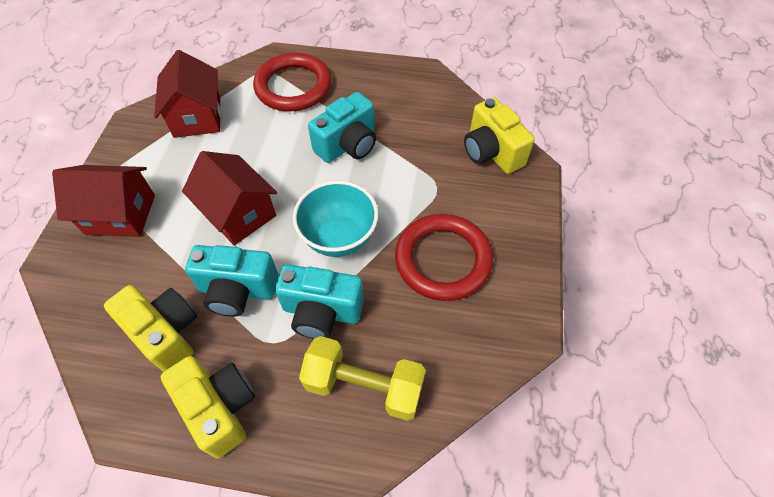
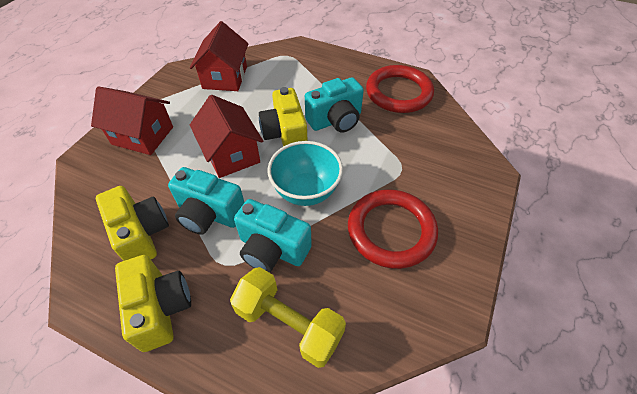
camera: 15 degrees right, 5 degrees down
red ring [253,53,332,111] -> red ring moved to [366,65,434,113]
yellow camera [464,97,535,174] -> yellow camera moved to [259,87,308,147]

